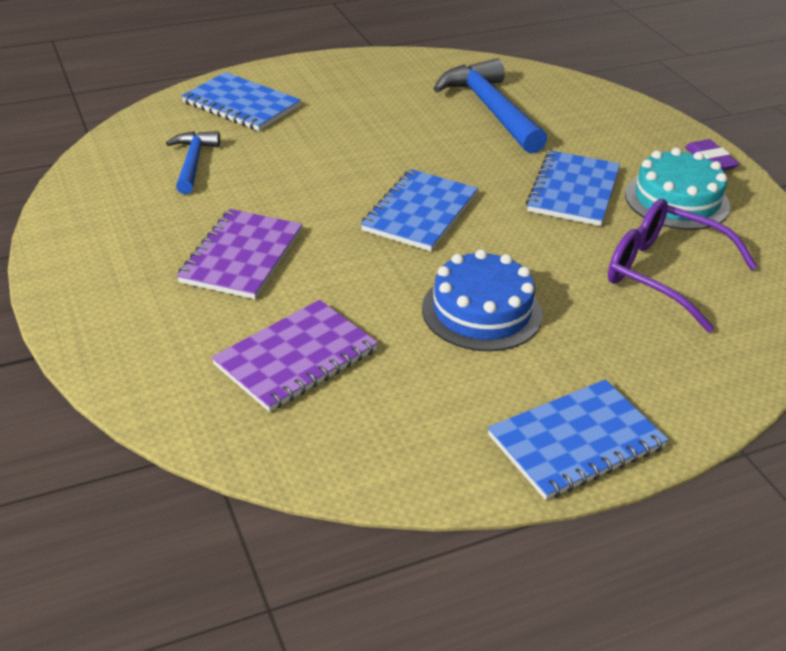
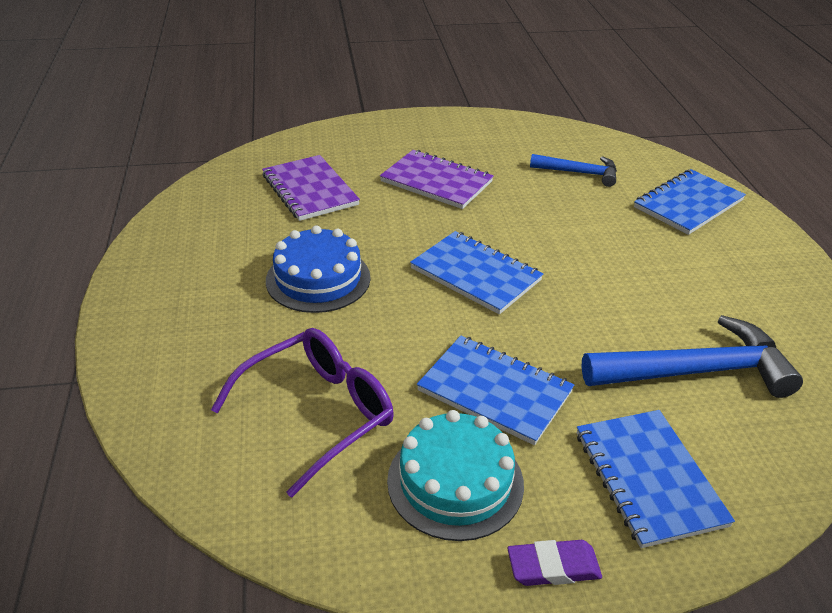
camera: 105 degrees right, 0 degrees up
blue notebook [488,380,668,500] -> blue notebook moved to [577,410,735,548]

